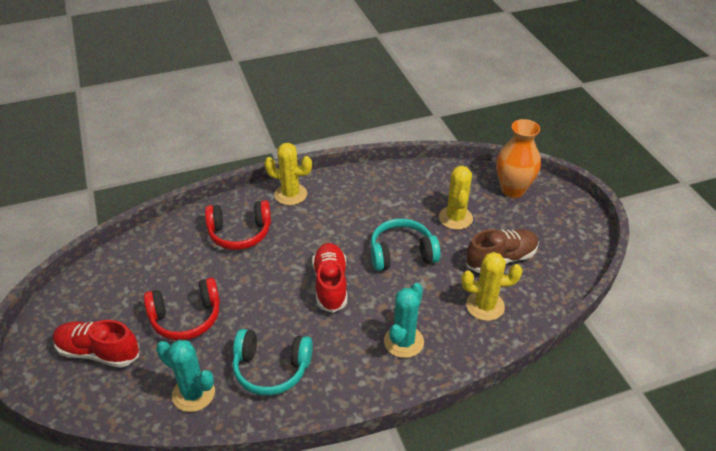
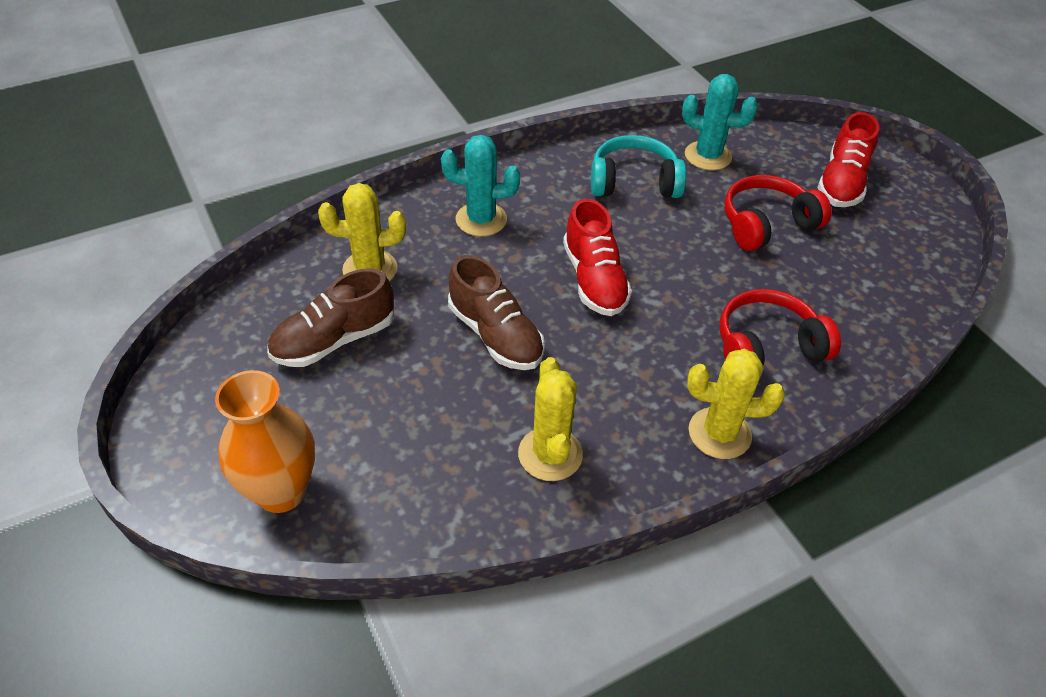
camera: 170 degrees right, 5 degrees up
red shoe [53,320,139,368] -> red shoe turned 105 degrees clockwise [818,112,879,207]
turquoise headphones [371,219,441,271] -> brown shoe [448,255,545,370]
turquoise cactus [384,283,424,358] -> turquoise cactus turned 75 degrees clockwise [441,135,520,236]
yellow cactus [439,166,473,230] -> yellow cactus moved to [518,357,583,481]

